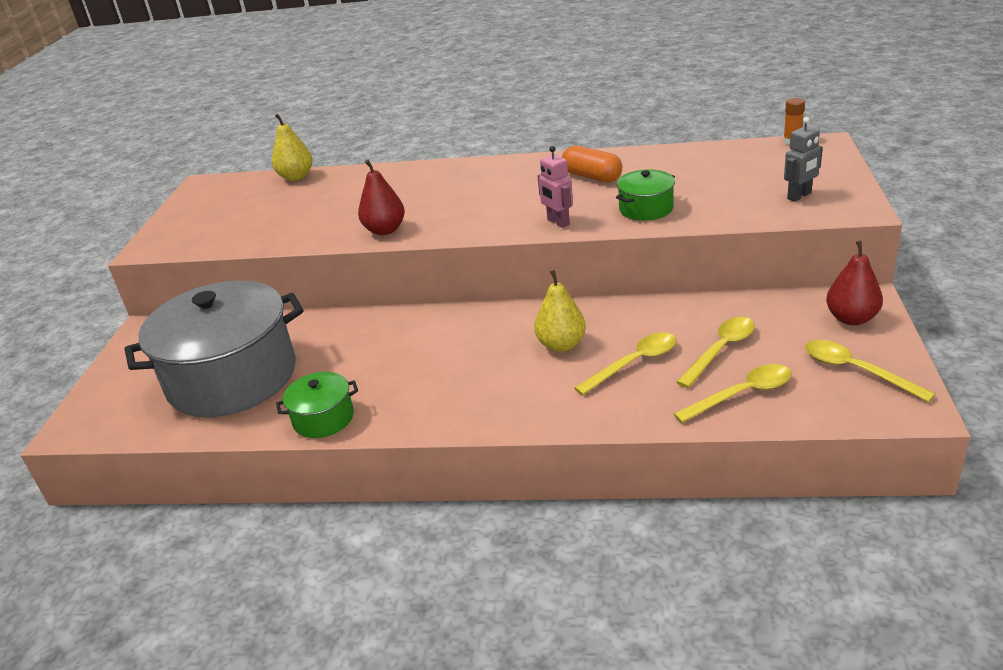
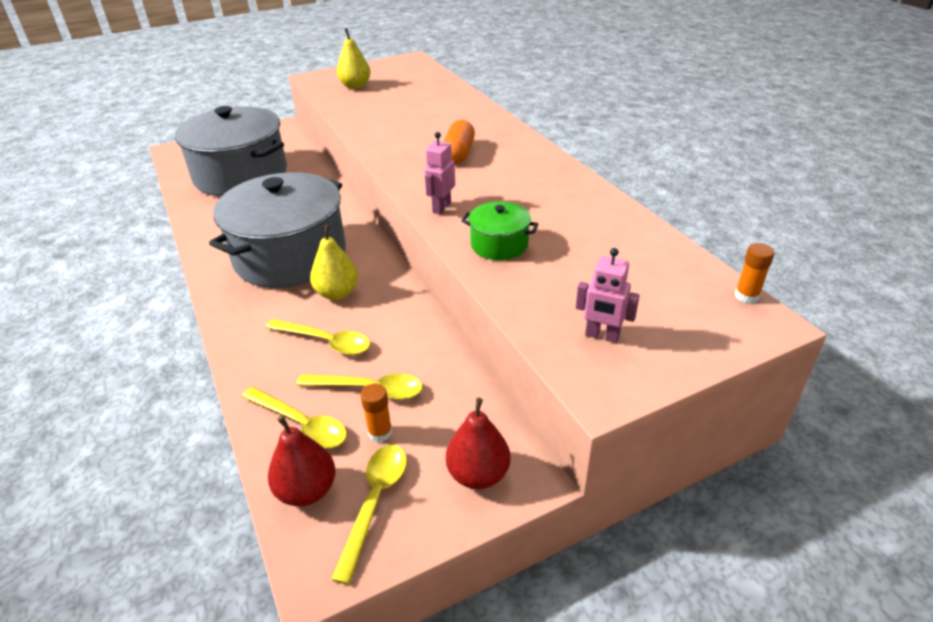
camera: 55 degrees right, 5 degrees up
yellow pear [272,114,313,181] -> yellow pear moved to [337,28,371,89]
green pot [276,372,358,438] -> none
red pear [358,159,405,235] -> red pear moved to [268,416,336,506]
orange capsule [562,146,622,182] -> orange capsule moved to [444,120,475,164]
grey robot [784,117,823,202] -> pink robot [576,248,640,343]
none -> grey pot [209,172,346,288]
none -> orange glue stick [361,384,392,442]

